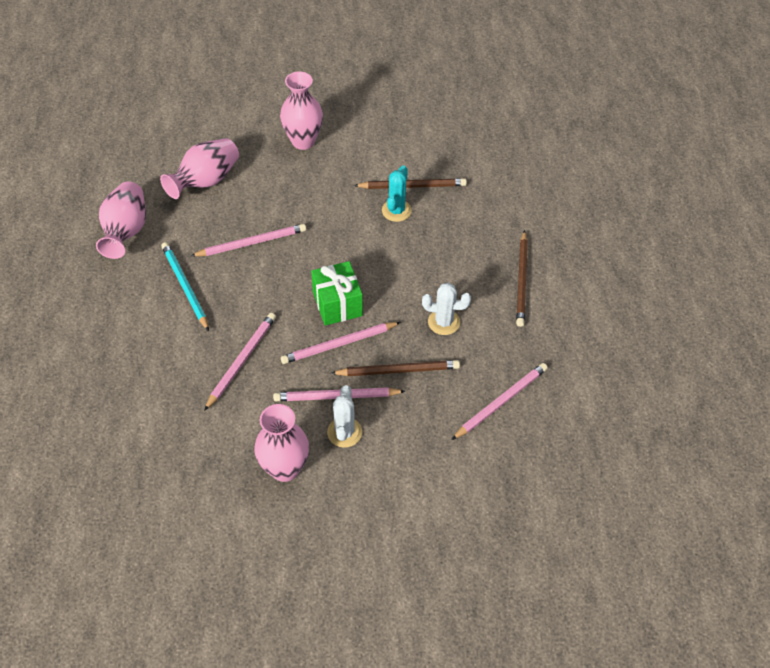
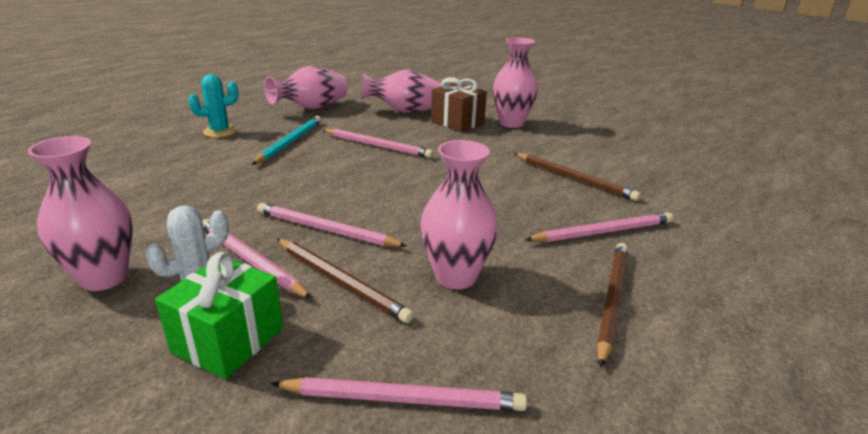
camera: 45 degrees right, 25 degrees down
pink pencil [204,313,276,411] -> pink pencil moved to [525,212,673,242]
green gift [311,261,363,326] -> green gift moved to [155,252,283,379]
turquoise cactus [382,165,412,222] -> turquoise cactus moved to [188,74,239,137]
white cactus [422,283,471,335] -> pink vase [420,140,498,289]
brown pencil [516,230,528,327] -> brown pencil turned 150 degrees clockwise [597,243,628,368]
none -> brown gift [431,77,487,132]

